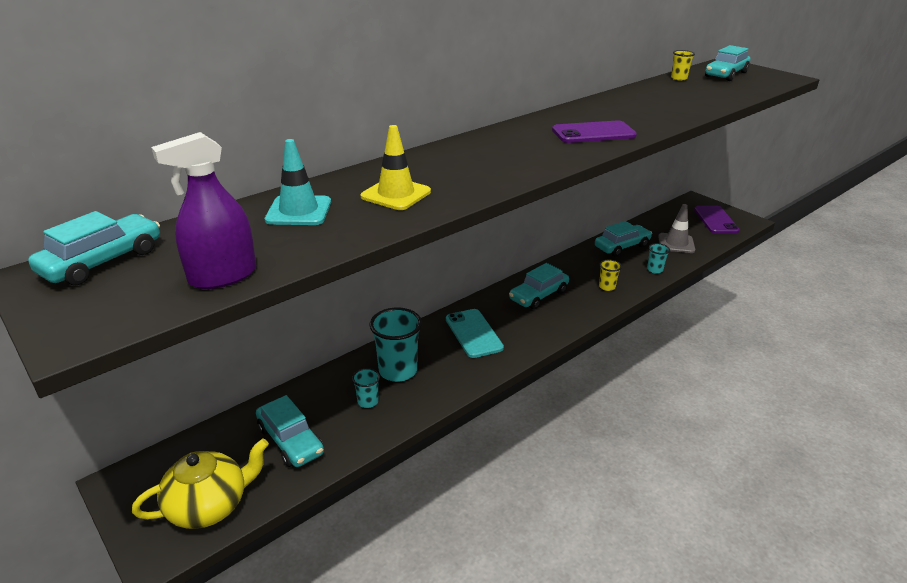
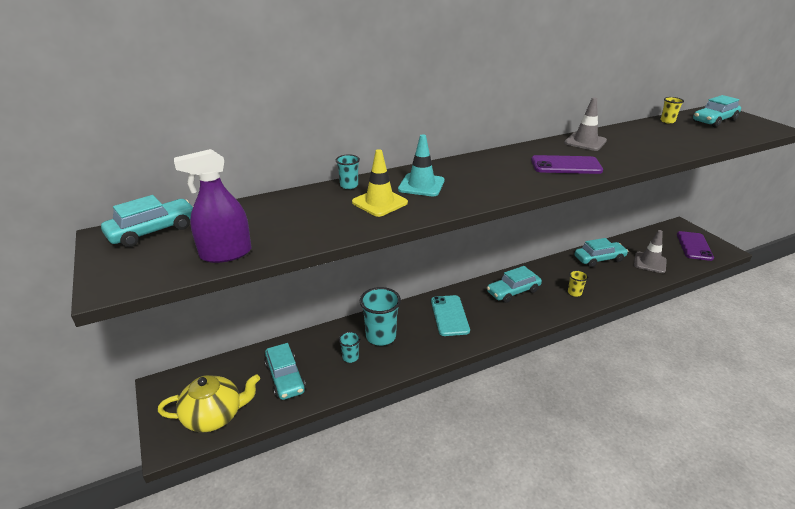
camera: 15 degrees right, 0 degrees up
turquoise traffic cone [265,139,331,225] -> turquoise traffic cone moved to [398,134,445,196]
turquoise cup [647,243,670,274] -> turquoise cup moved to [336,155,360,189]
none -> grey traffic cone [564,97,607,151]

